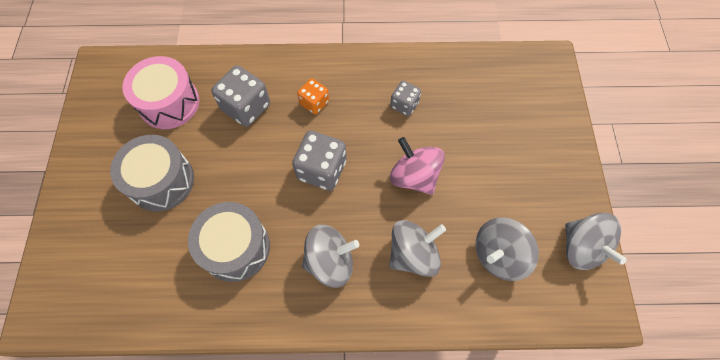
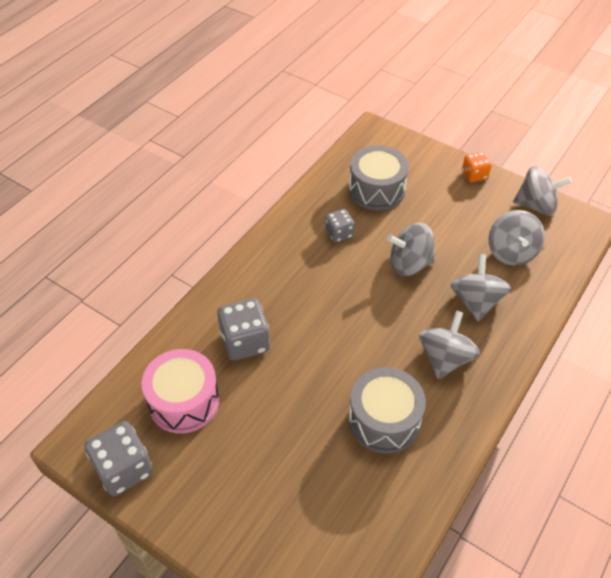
camera: 55 degrees left, 15 degrees down
grey drum [110,135,194,212] -> grey drum moved to [349,145,409,211]
grey dice [292,131,346,191] -> grey dice moved to [84,421,153,496]
orange dice [297,78,329,114] -> orange dice moved to [462,152,492,182]
pink spinning top [390,137,445,195] -> grey spinning top [387,223,435,276]

